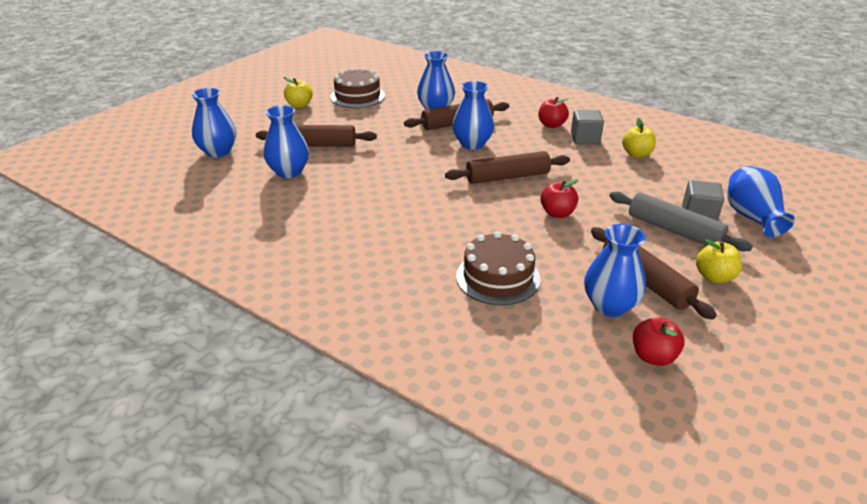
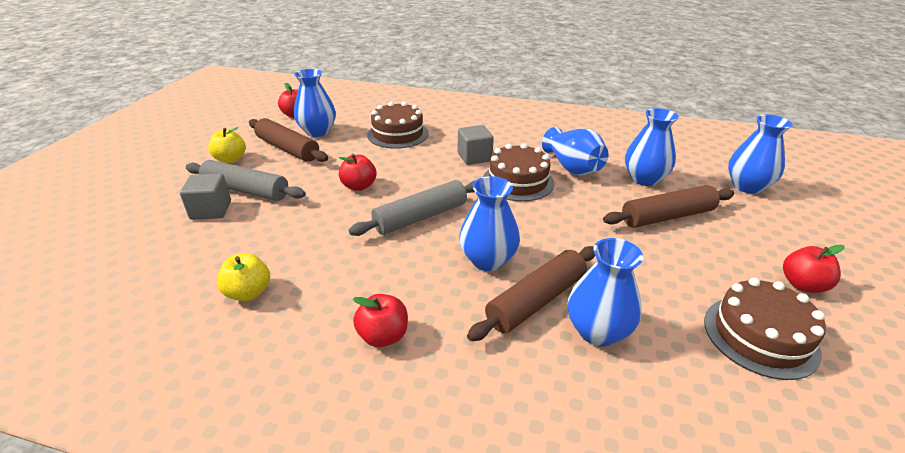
camera: 160 degrees right, 0 degrees up
yellow apple [284,77,313,108] -> red apple [783,245,845,293]
brown rolling pin [445,151,570,184] -> grey rolling pin [349,180,476,236]
grey cube [571,110,604,144] -> grey cube moved to [458,125,494,165]
blue vase [727,166,795,237] -> blue vase moved to [542,127,609,175]
none -> brown cake [483,143,554,201]

